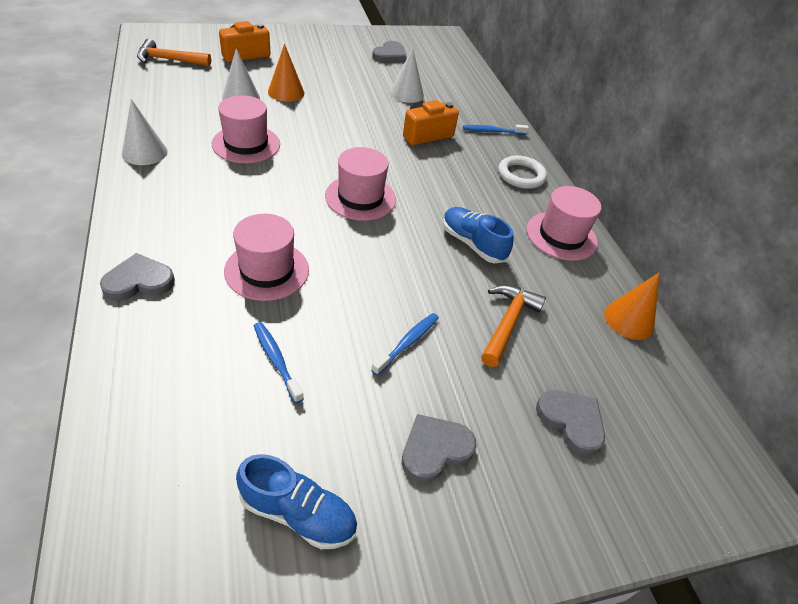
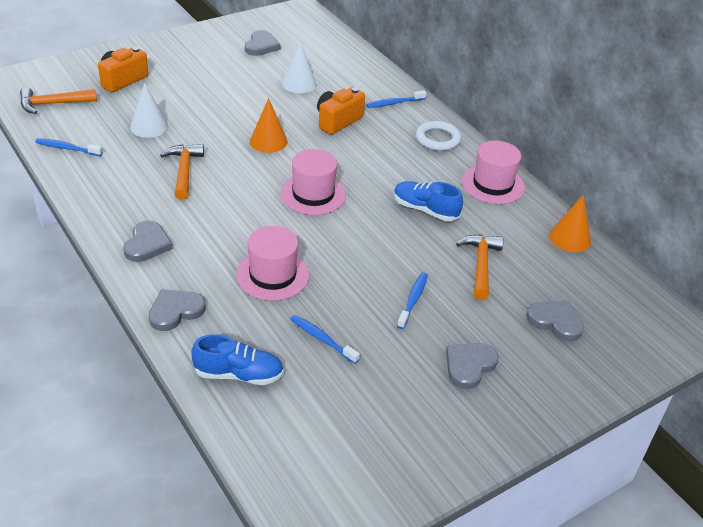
camera: 15 degrees left, 5 degrees down
white cone [122,99,168,165] -> none
pink hat [212,95,280,164] -> orange hammer [160,144,204,200]
blue shoe [236,454,357,549] -> blue shoe moved to [191,334,284,385]
orange cone [268,44,304,102] -> orange cone moved to [250,98,287,153]
none -> blue toothbrush [35,138,103,156]
none -> grey heart [123,220,173,262]

